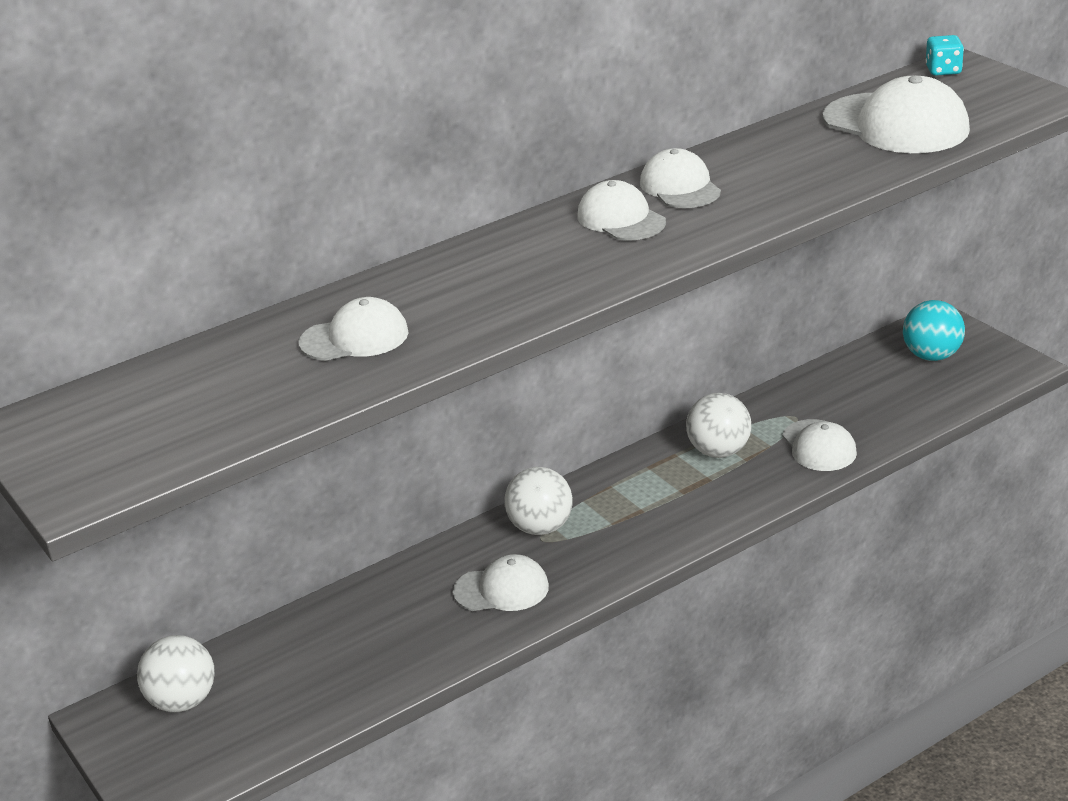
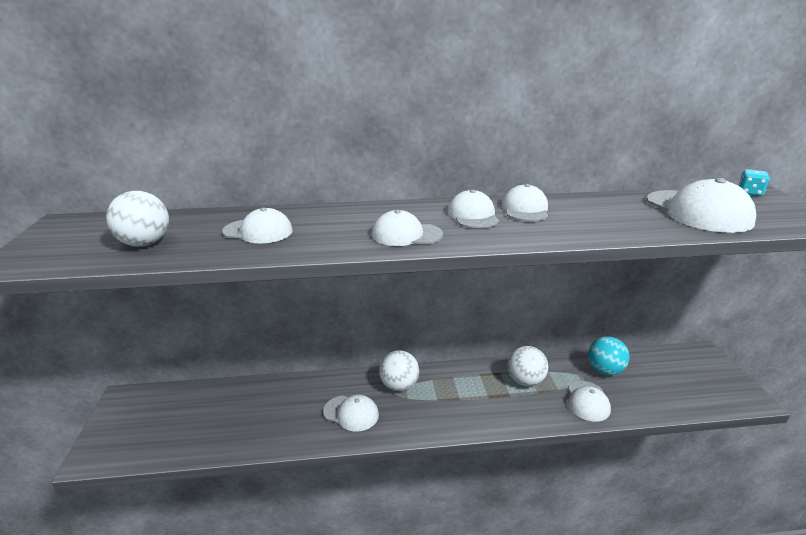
camera: 25 degrees right, 5 degrees down
white ball [137,635,215,712] -> white ball moved to [106,191,169,247]
turquoise ball [903,300,965,361] -> turquoise ball moved to [588,336,630,376]
none -> white cap [372,210,443,246]

